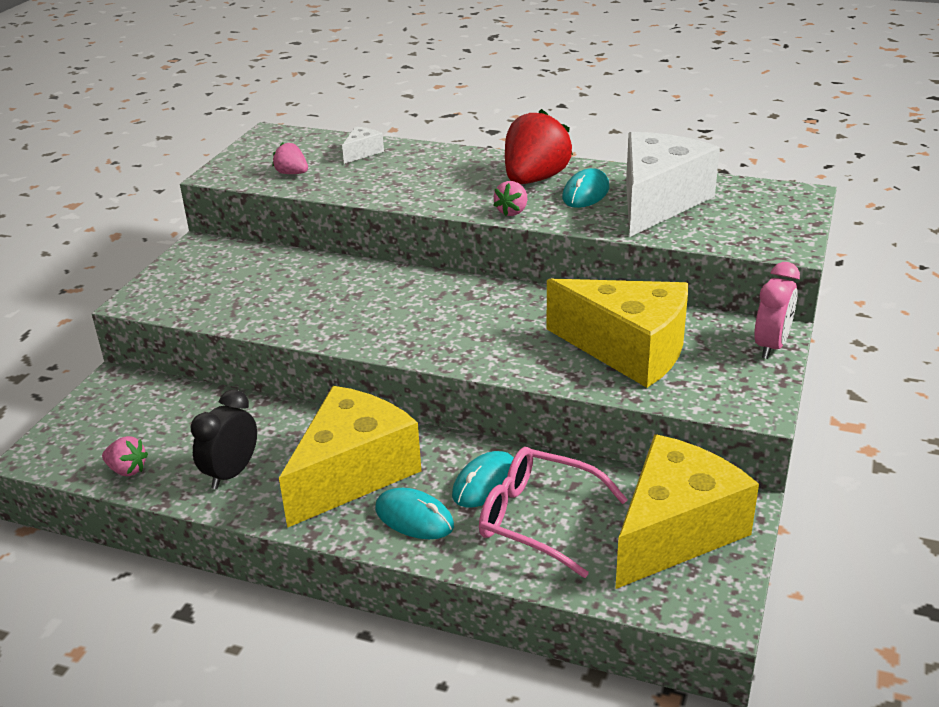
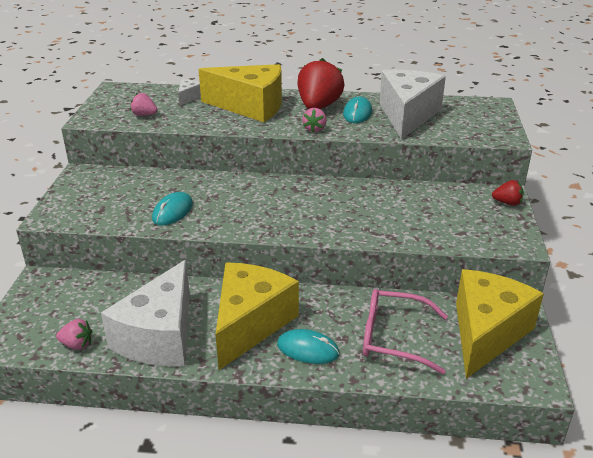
camera: 15 degrees left, 0 degrees up
black clock [191,389,257,489] -> white cheese [101,260,190,366]
turquoise mouse [452,451,514,508] -> turquoise mouse moved to [152,192,193,226]
yellow cheese [546,279,688,388] -> yellow cheese moved to [199,64,282,122]
pink clock [754,262,800,359] -> red strawberry [492,180,524,206]

